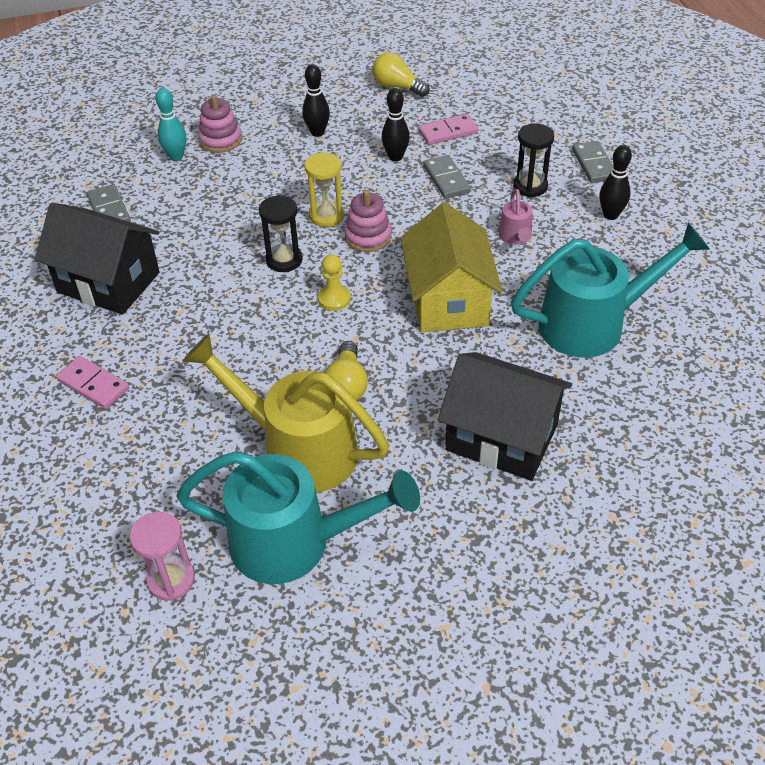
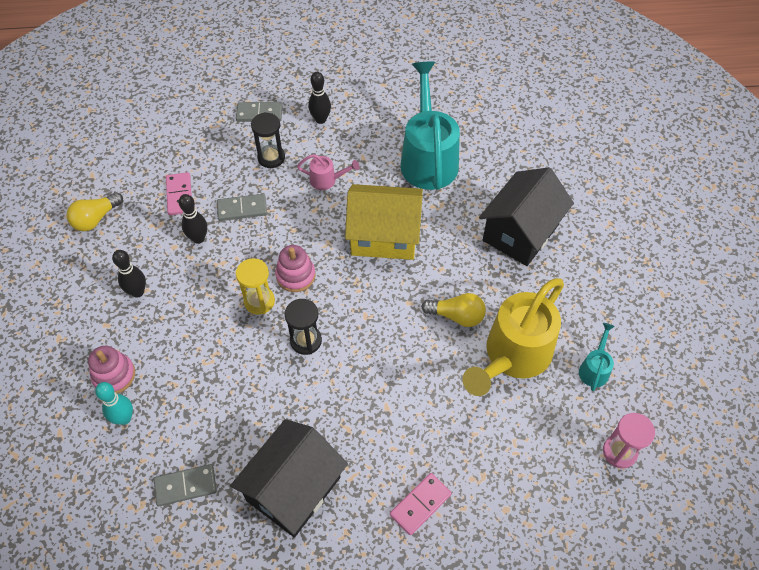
camera: 80 degrees left, 10 degrees up
turquoise watering can [176,451,420,584] -> turquoise watering can [579,323,615,391], size x0.44
yellow pawn [318,254,351,311] -> none

